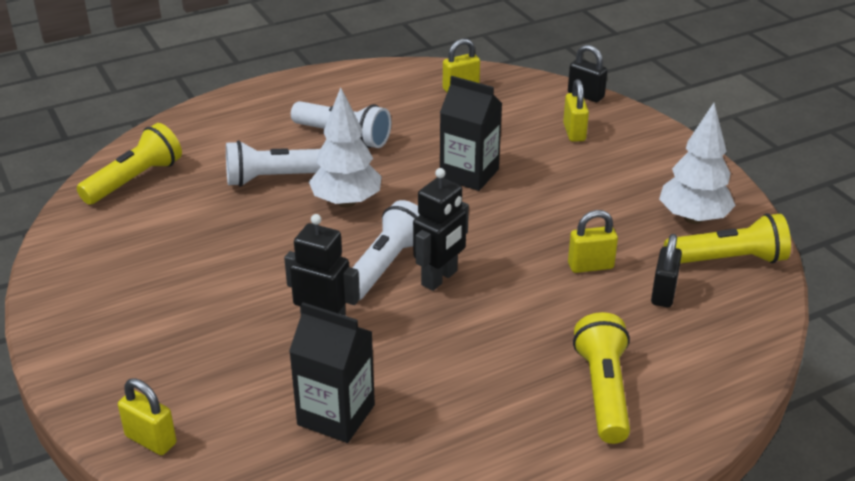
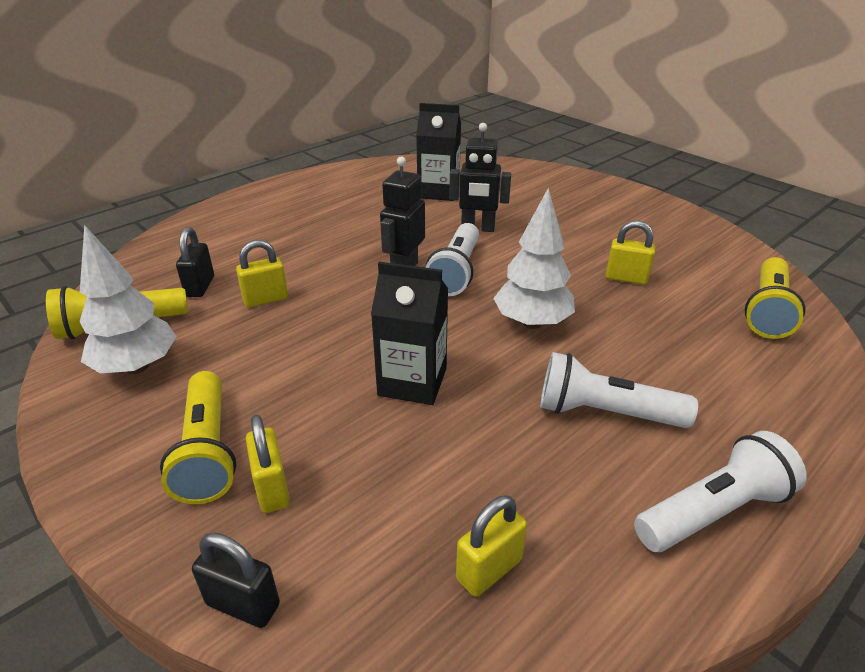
camera: 165 degrees right, 0 degrees up
yellow padlock [118,378,177,455] -> yellow padlock moved to [606,221,655,285]
white flashlight [226,140,321,187] -> white flashlight moved to [634,431,807,552]
yellow flashlight [573,312,630,444] -> yellow flashlight moved to [160,371,236,504]

